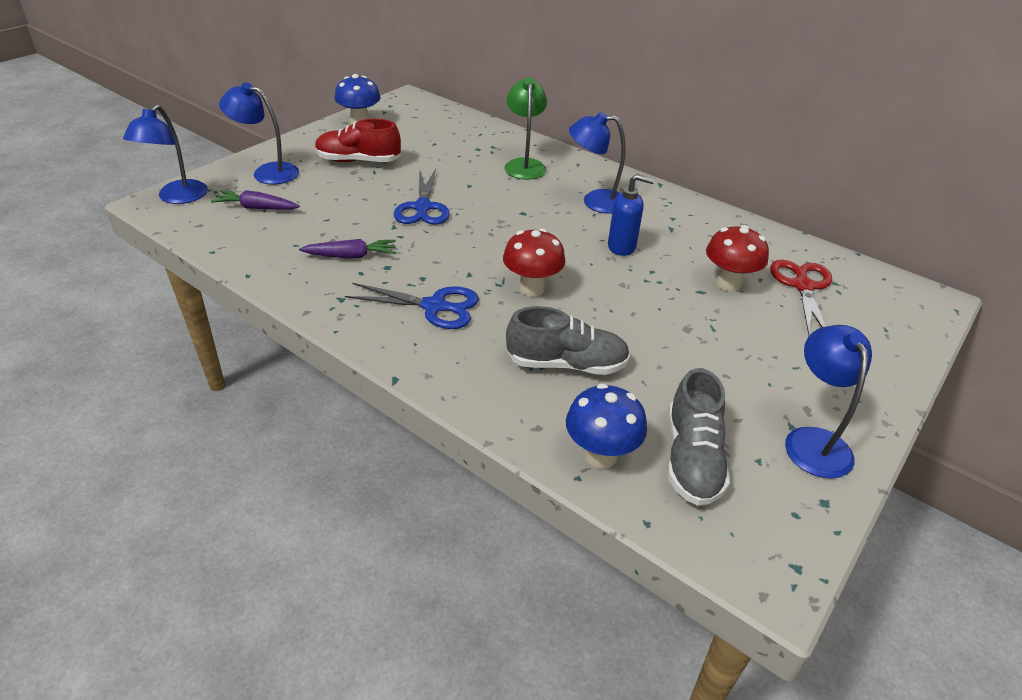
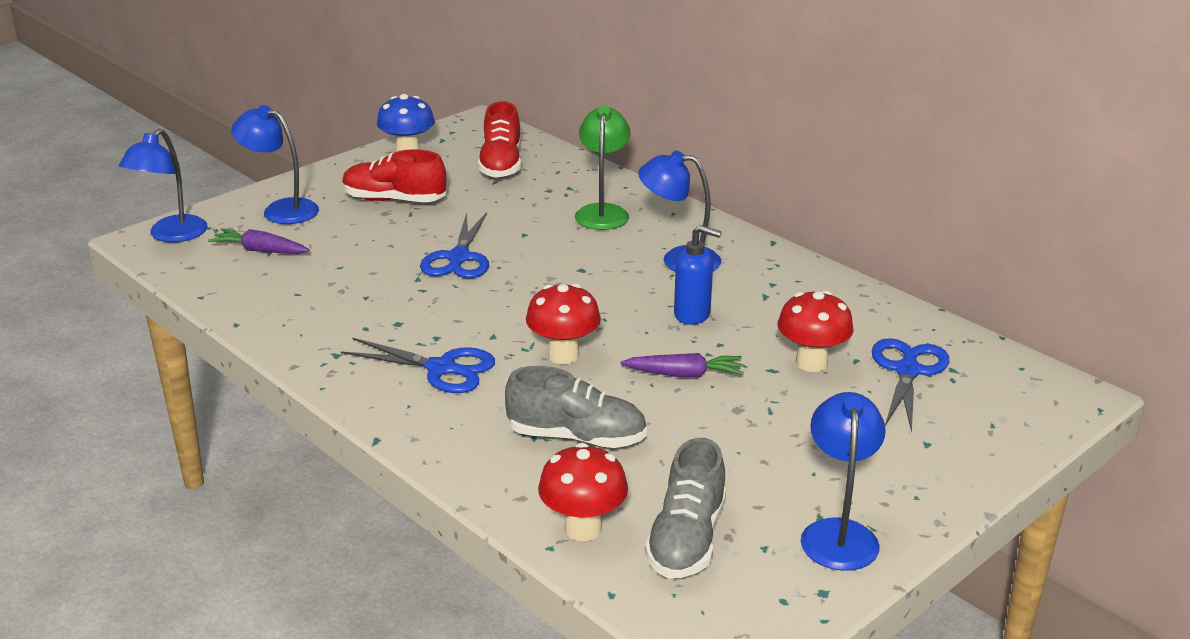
camera: 10 degrees right, 10 degrees down
purple carrot [299,239,396,259] -> purple carrot moved to [620,353,744,378]
blue mushroom [566,383,647,469] -> red mushroom [538,443,628,541]
red scissors [770,260,832,335] -> blue scissors [872,338,949,432]
none -> red shoe [478,101,521,178]

